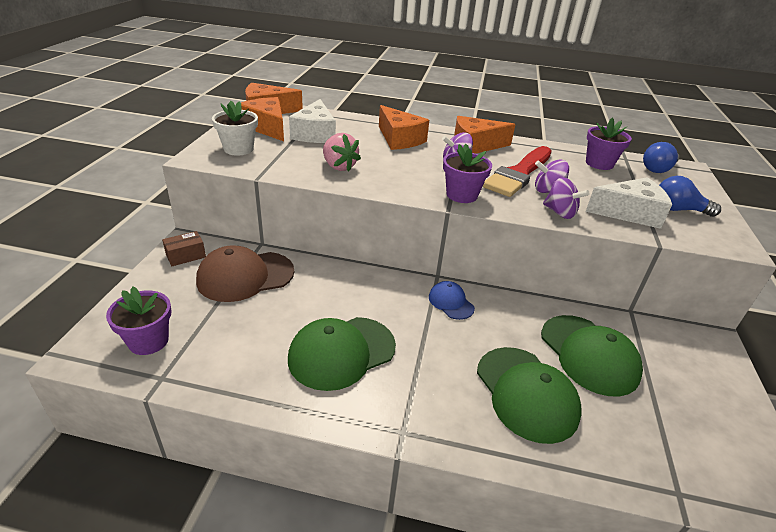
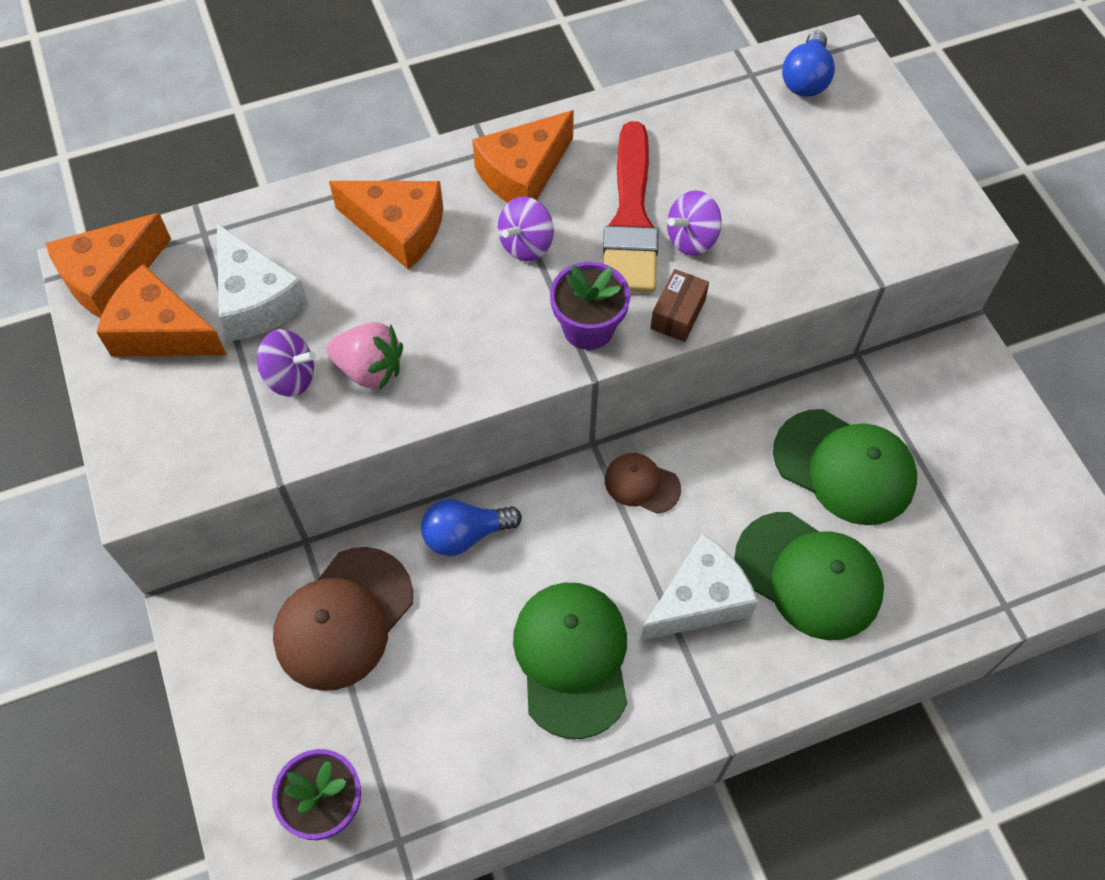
camera: 30 degrees left, 25 degrees up
brown box [162,231,206,266] -> brown box moved to [651,269,709,342]
white flower pot [212,101,258,156] -> none
green cap [288,317,396,391] -> green cap turned 150 degrees clockwise [513,583,627,739]
blue cap [429,281,475,320] -> brown cap [605,453,681,514]
purple spinning top [543,177,590,219] -> purple spinning top moved to [257,329,316,397]
purple flower pot [586,118,632,170] -> none
white cheese [586,177,672,229] -> white cheese moved to [640,533,759,641]
blue light bulb [659,176,721,217] -> blue light bulb moved to [421,499,522,556]

